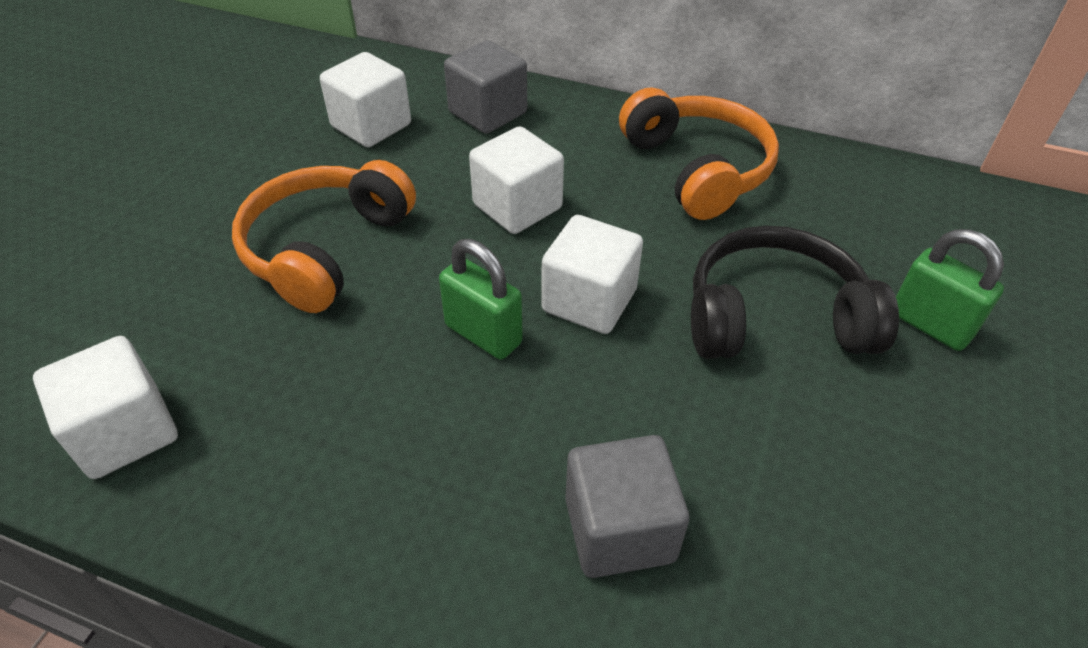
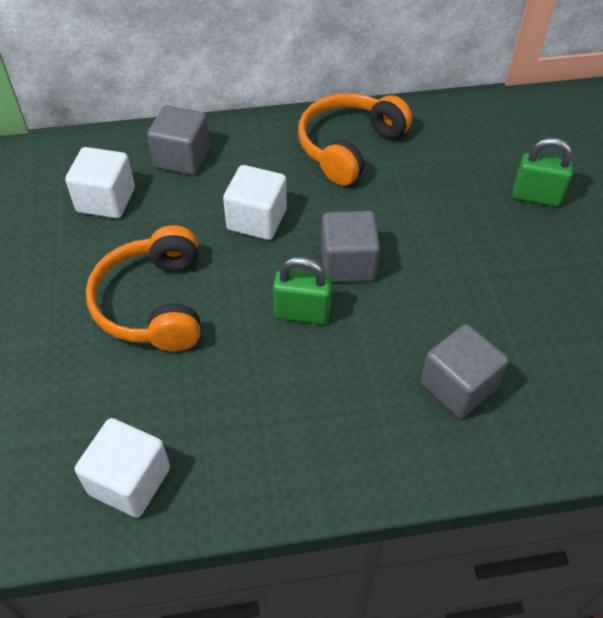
camera: 30 degrees left, 5 degrees up
white cube [541,215,643,334] -> grey cube [321,211,380,282]
orange headphones [619,87,779,220] -> orange headphones turned 90 degrees counterclockwise [298,93,412,186]
black headphones [691,226,899,359] -> none

